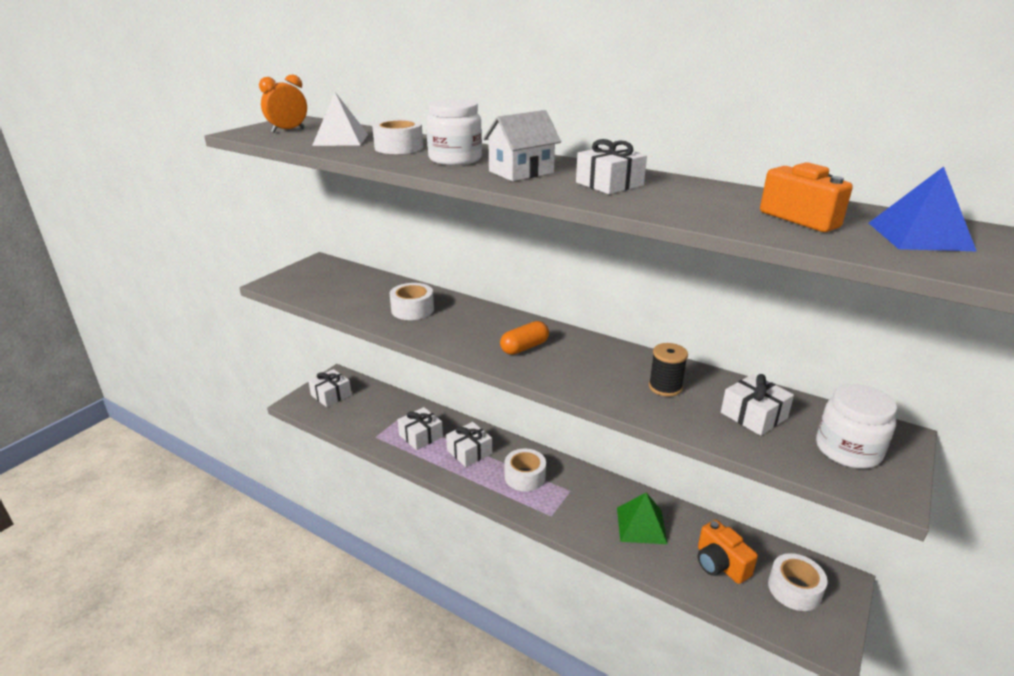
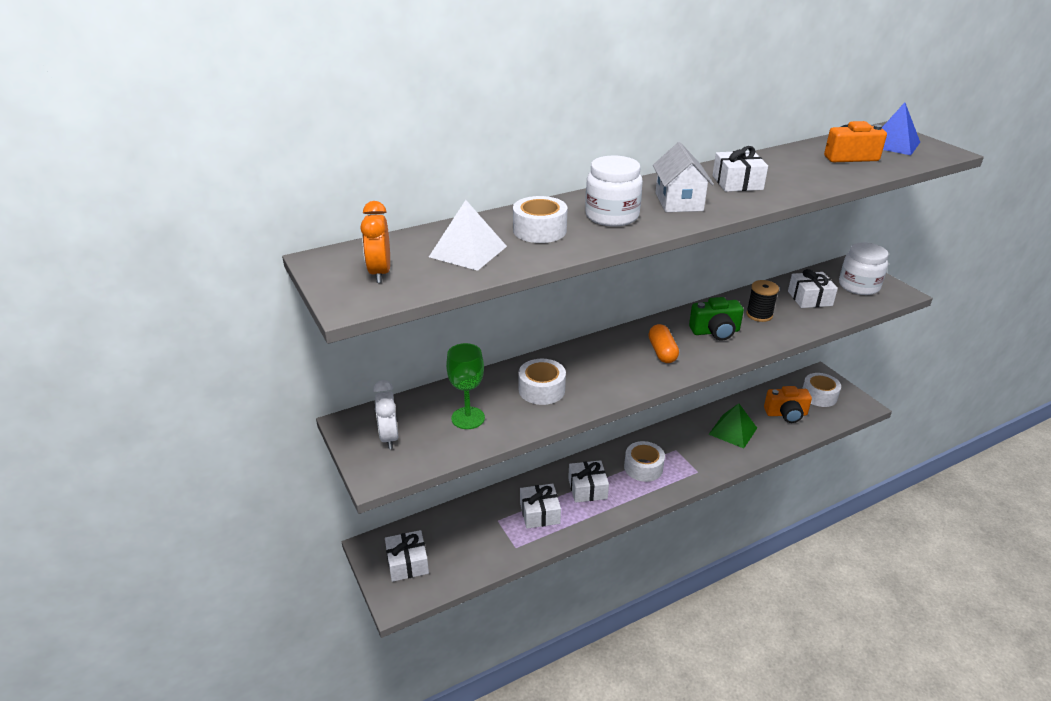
camera: 60 degrees left, 5 degrees up
none -> white clock [373,380,398,449]
none -> green goblet [446,343,485,429]
none -> green camera [689,297,744,340]

